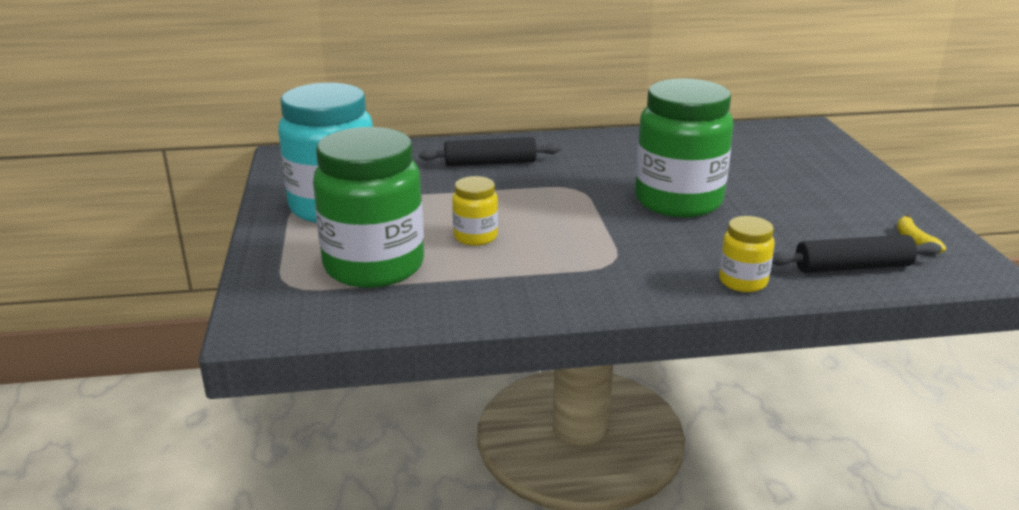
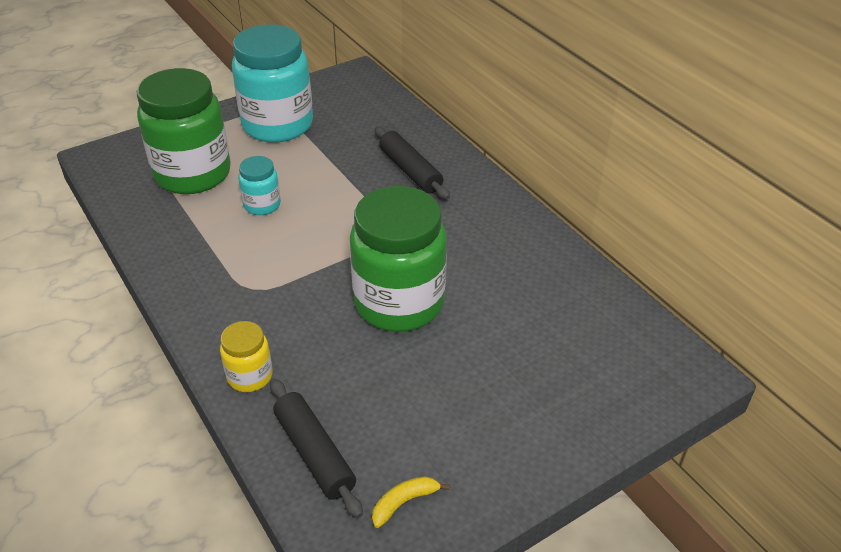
camera: 65 degrees right, 15 degrees up
yellow jar [452,176,498,246] -> turquoise jar [238,156,281,215]

